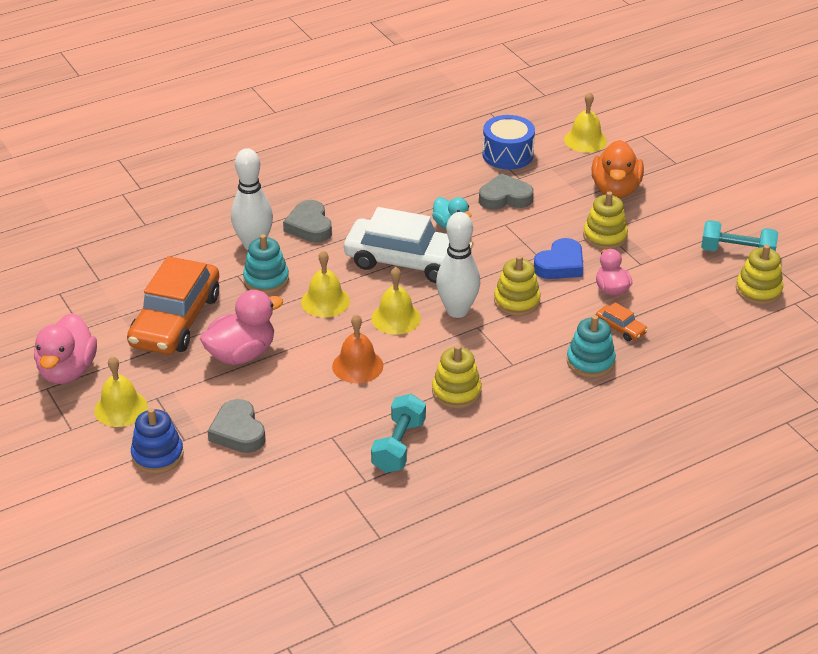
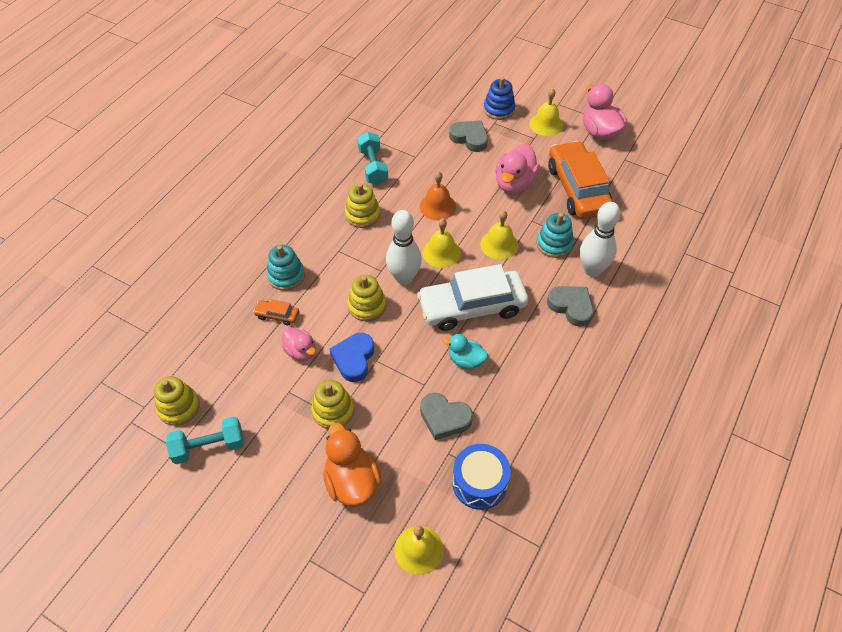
camera: 150 degrees right, 15 degrees up
grey heart [479,173,534,210] -> grey heart turned 60 degrees clockwise [420,393,473,440]

